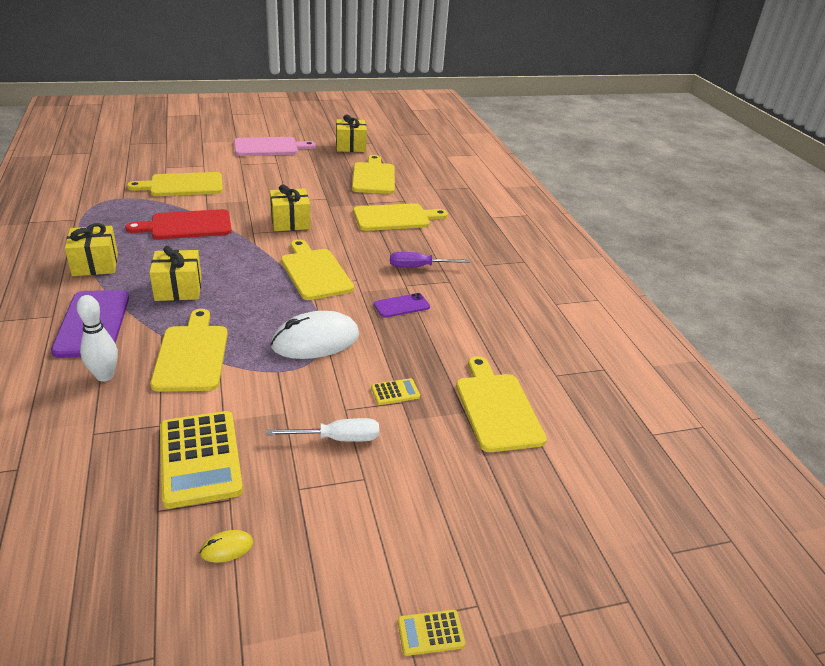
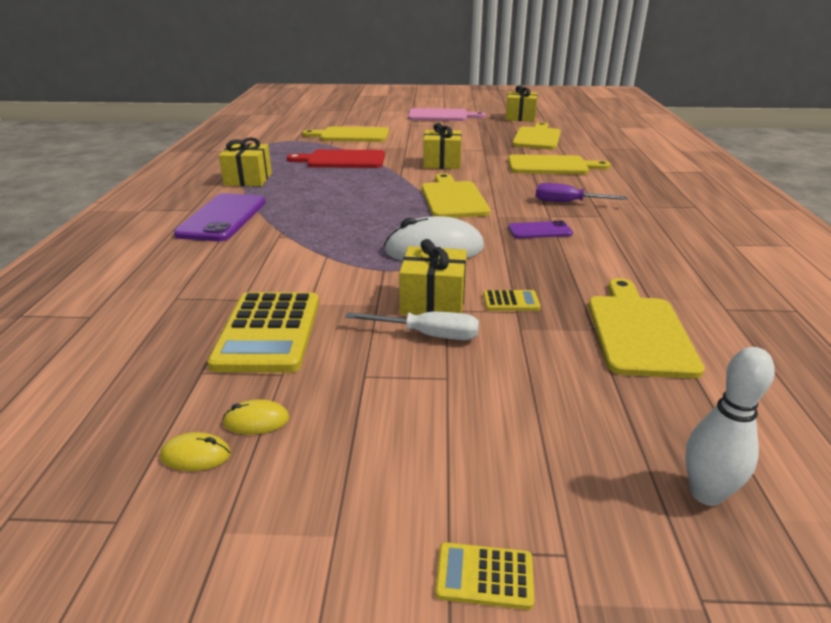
camera: 20 degrees right, 5 degrees down
white bowling pin [77,295,118,382] -> white bowling pin moved to [685,347,775,506]
yellow gift [149,246,202,301] -> yellow gift moved to [399,239,467,315]
yellow cutting board [150,309,228,392] -> none
none -> yellow mouse [160,432,231,471]

